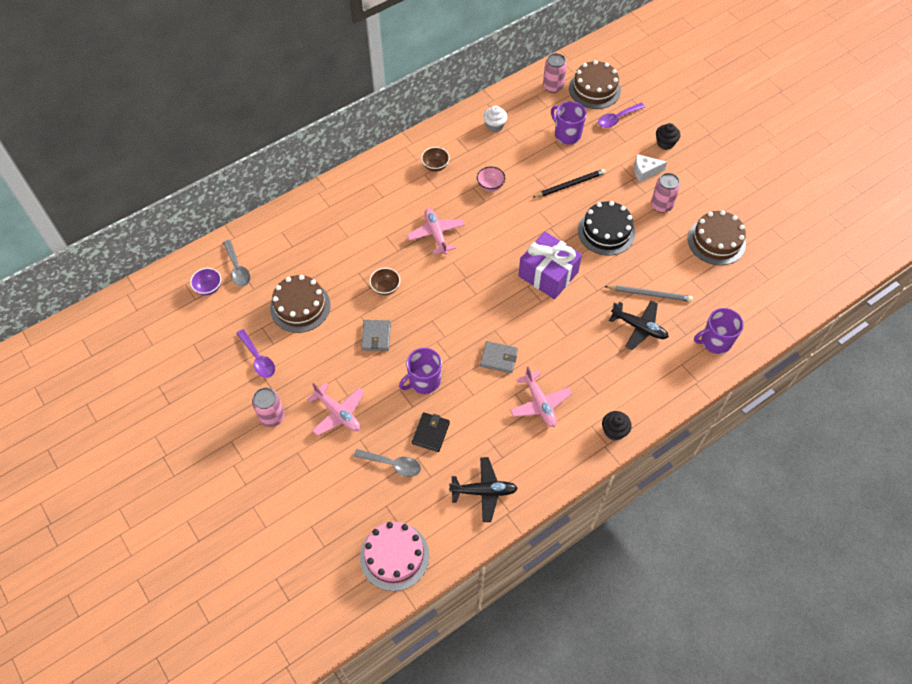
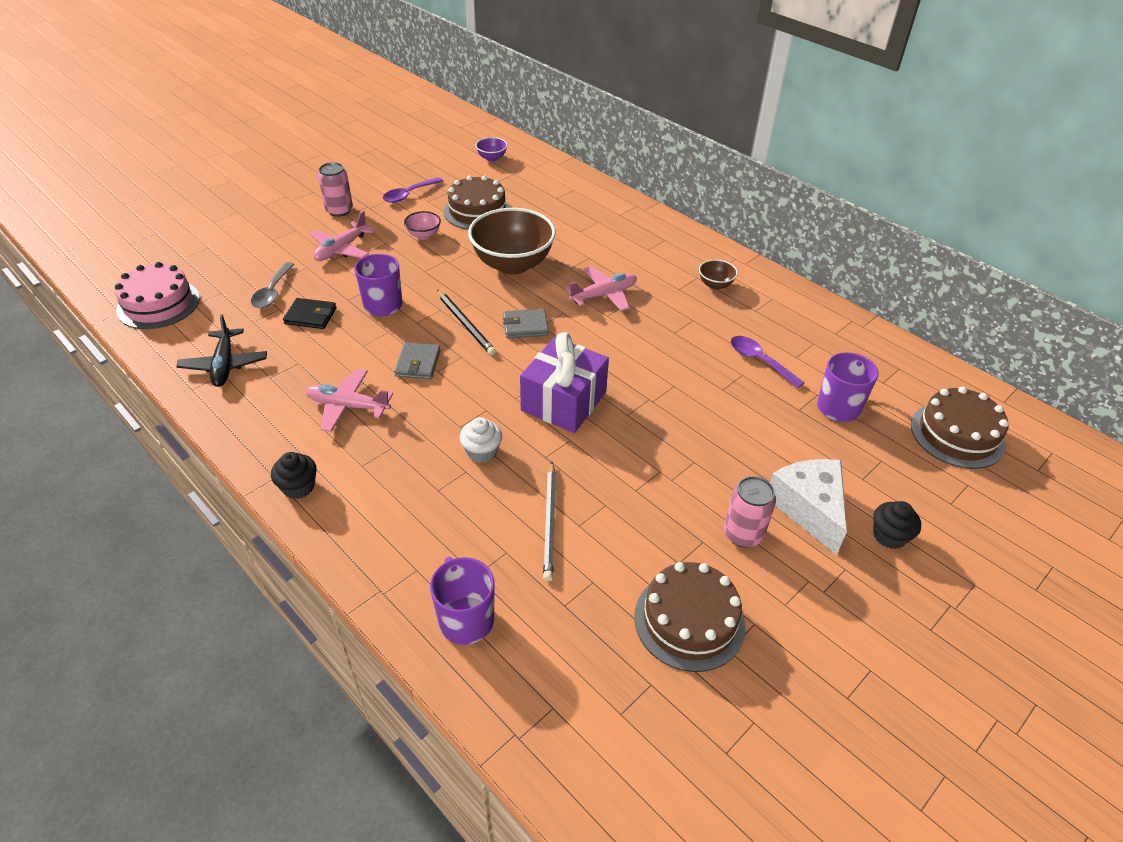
camera: 80 degrees right, 15 degrees down
grey spoon [223,240,250,287] -> none
grey wallet [361,320,391,351] -> grey wallet moved to [503,309,549,338]
brown bowl [370,268,400,295] -> brown bowl [468,208,556,275], size x2.27
pink bowl [477,166,506,192] -> pink bowl moved to [404,211,441,240]
white cupcake [483,106,507,132] -> white cupcake moved to [460,417,502,463]
pink plane [510,366,572,427] -> pink plane turned 45 degrees clockwise [305,369,393,432]
black pencil [532,169,606,198] -> black pencil moved to [437,290,496,355]
pink can [543,53,567,93] -> none
black cake [578,201,635,256] -> none
purple spoon [598,102,645,128] -> purple spoon moved to [731,336,804,388]
black plane [609,301,669,350] -> none
white cheese [634,154,667,182] -> white cheese [770,459,847,555], size x1.63

